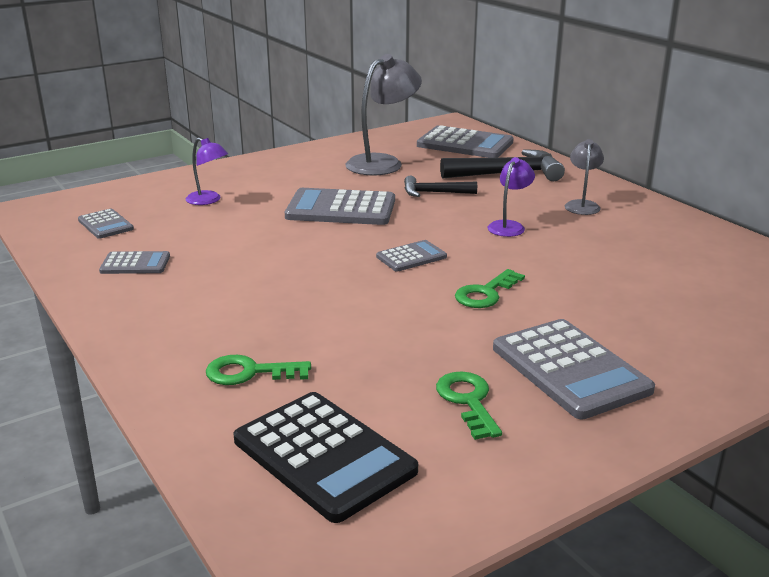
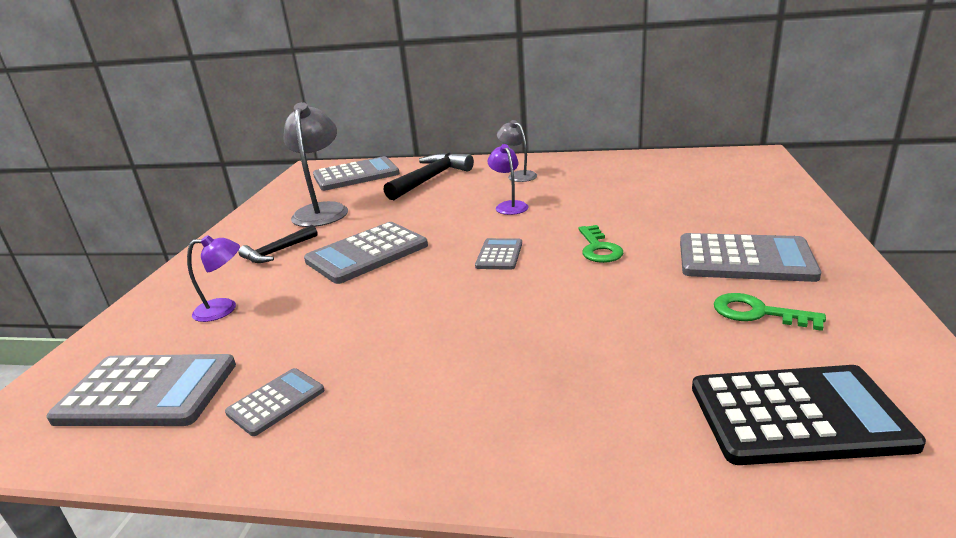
camera: 45 degrees left, 0 degrees up
grey calculator [78,209,134,239] -> grey calculator [46,354,236,426], size x1.88
green key [206,355,311,385] -> none
black hammer [404,176,477,197] -> black hammer moved to [238,225,318,263]

